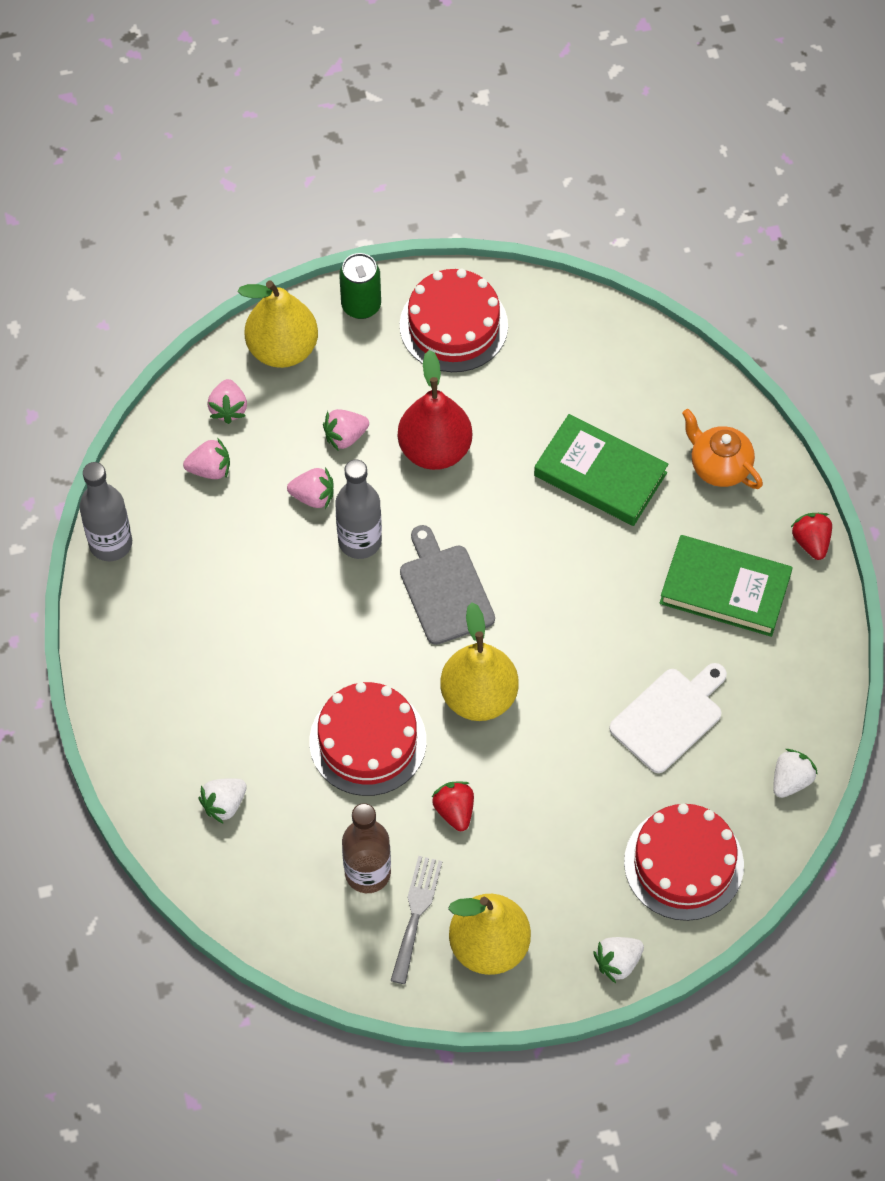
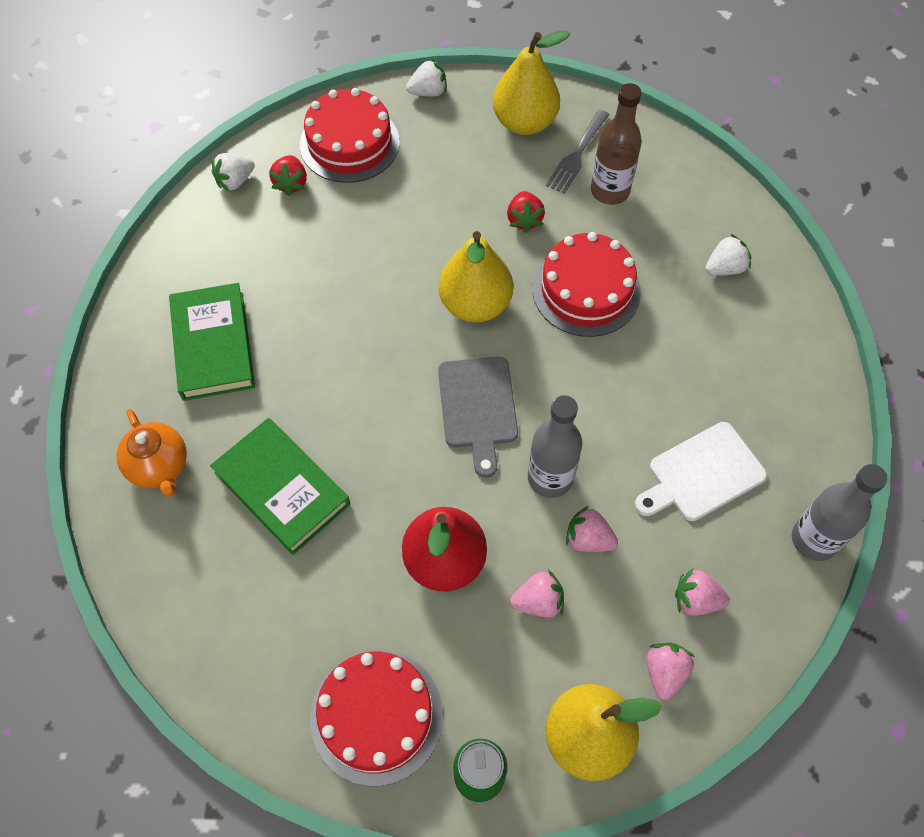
camera: 165 degrees left, 0 degrees up
white cutting board [609,663,727,773] -> white cutting board moved to [635,422,767,521]
green book [659,535,793,637] -> green book turned 45 degrees clockwise [169,283,255,401]
red strawberry [791,513,832,560] -> red strawberry moved to [269,155,307,196]

